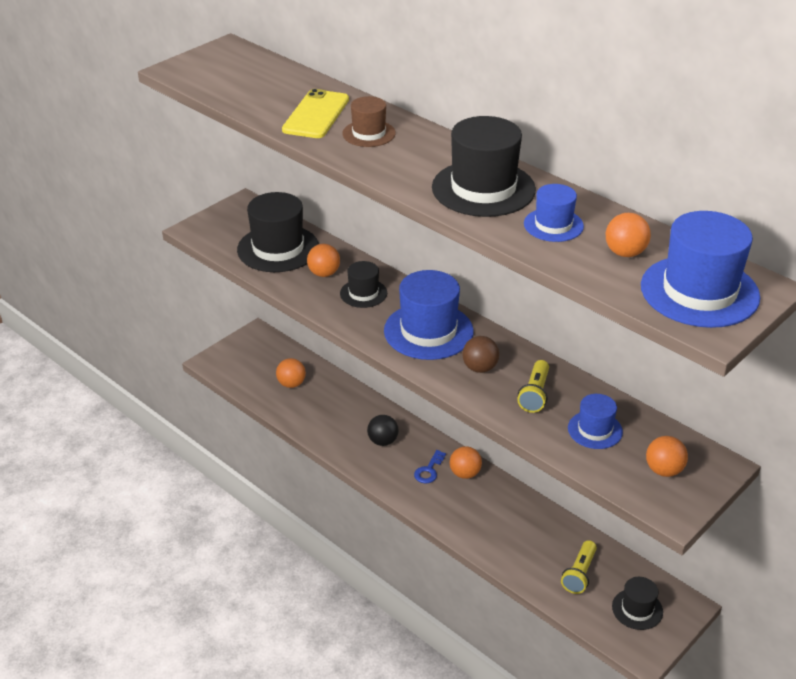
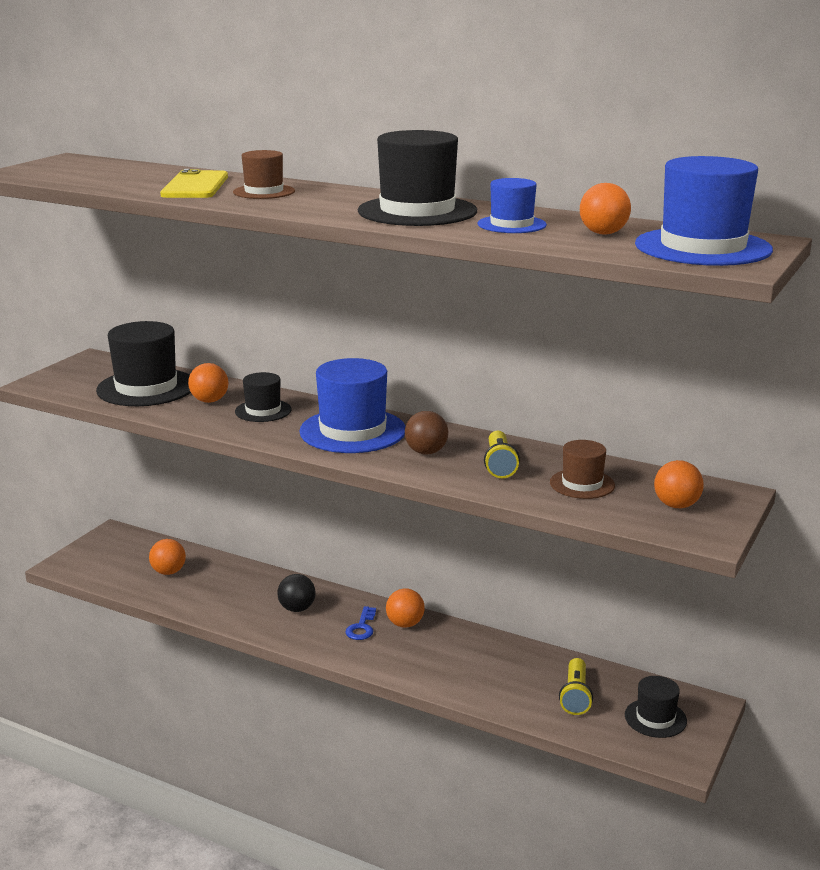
camera: 15 degrees left, 15 degrees down
blue hat [568,394,623,449] -> brown hat [550,440,615,499]

